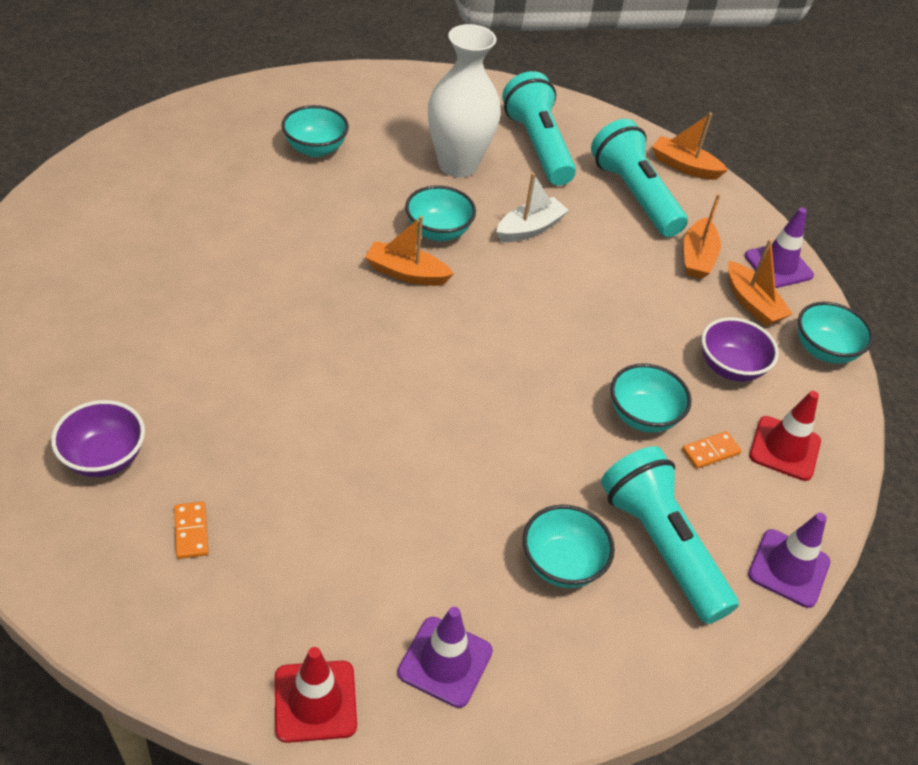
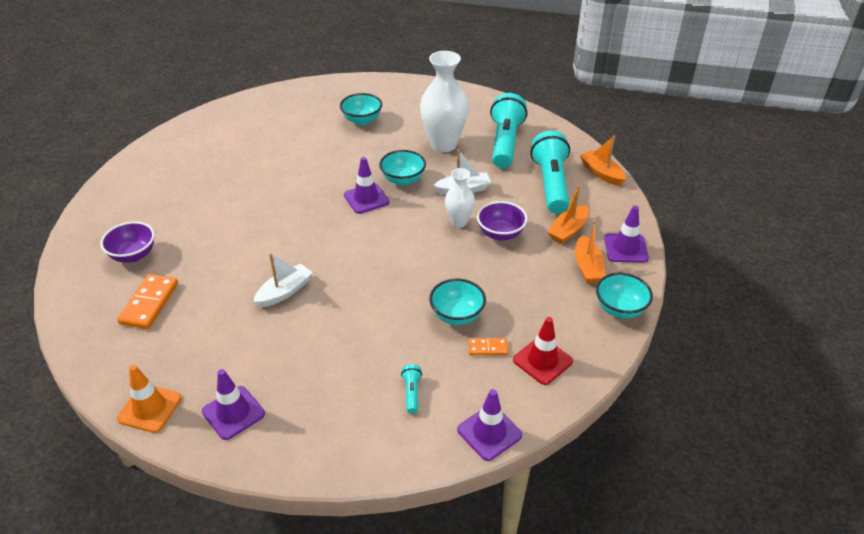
camera: 30 degrees right, 5 degrees down
orange domino [174,502,209,559] -> orange domino [117,274,178,329], size x1.81
red traffic cone [275,647,357,743] -> orange traffic cone [117,365,182,433]
orange boat [365,216,454,286] -> purple traffic cone [344,157,389,214]
turquoise bowl [523,504,615,588] -> none
turquoise flashlight [601,446,739,624] -> turquoise flashlight [401,364,422,414], size x0.40
purple bowl [702,317,779,382] -> purple bowl moved to [477,201,528,241]
none -> white boat [253,253,313,307]
none -> white vase [445,168,475,227]

